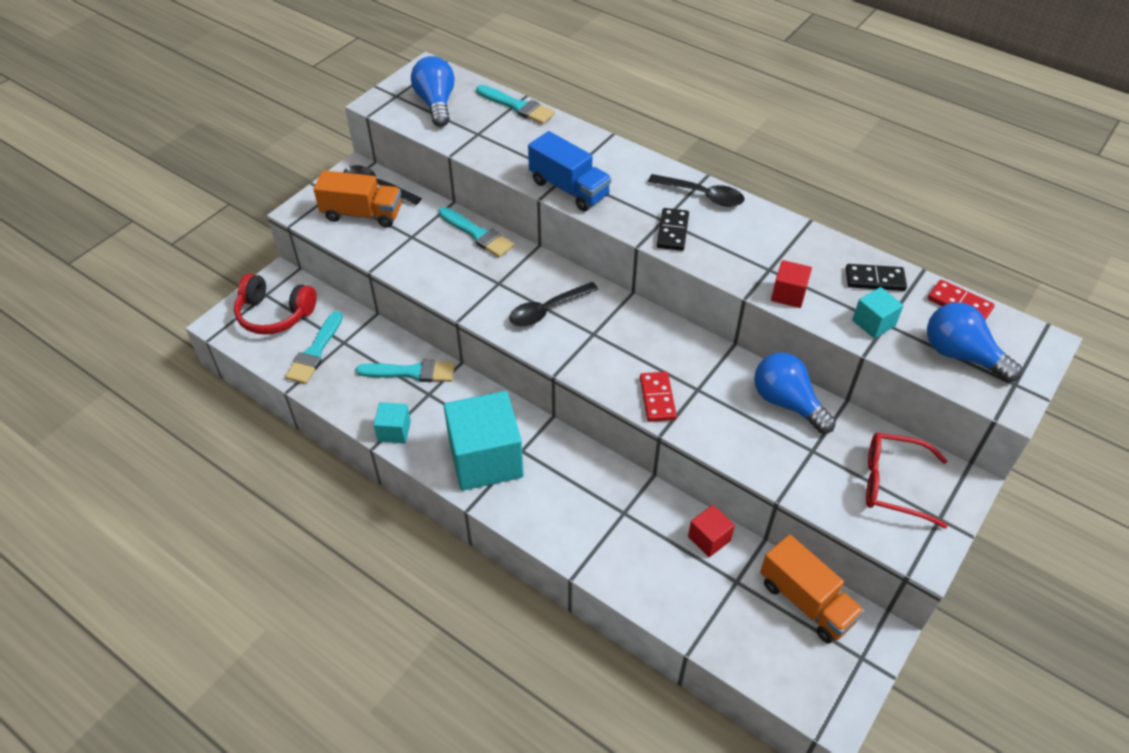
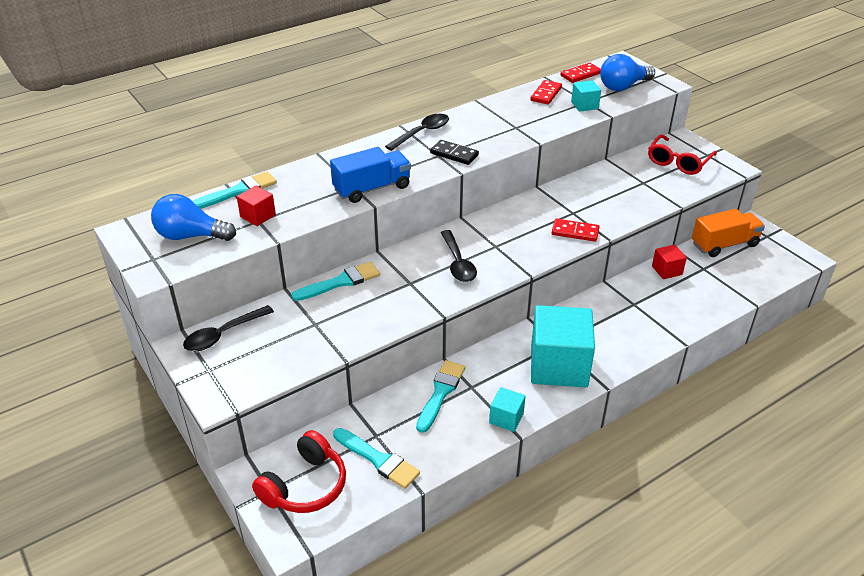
camera: 70 degrees left, 10 degrees down
orange truck [313,170,401,228] -> none
blue light bulb [754,352,836,434] -> none
red cube [771,260,812,308] -> red cube moved to [237,185,276,226]
black domino [846,264,907,291] -> red domino [530,80,562,105]

